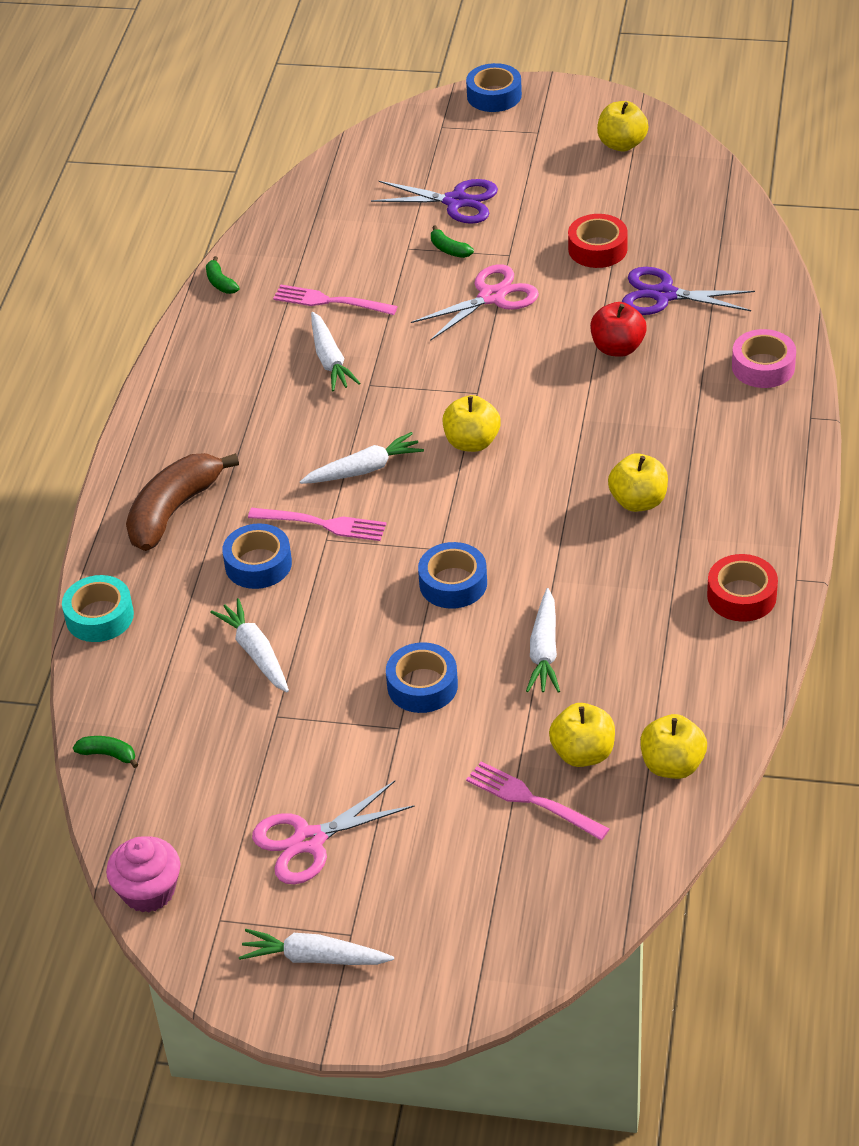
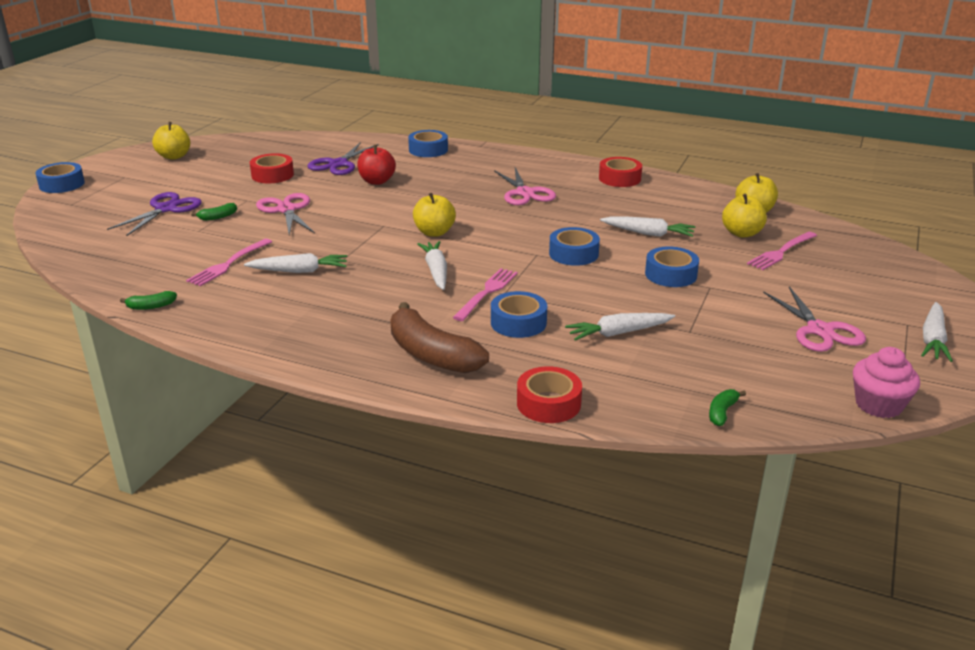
camera: 80 degrees left, 15 degrees down
turquoise tape [62,575,134,642] -> red tape [517,366,582,423]
yellow apple [608,453,668,512] -> pink scissors [494,167,556,205]
pink tape [732,329,796,388] -> blue tape [408,130,448,157]

